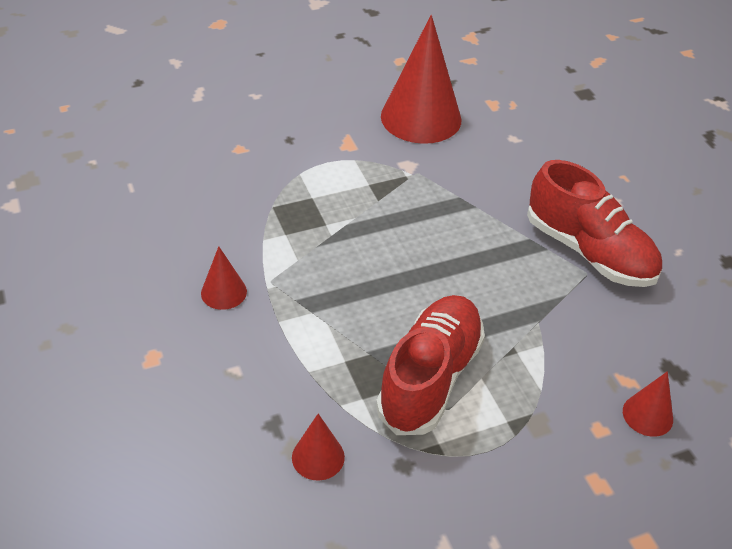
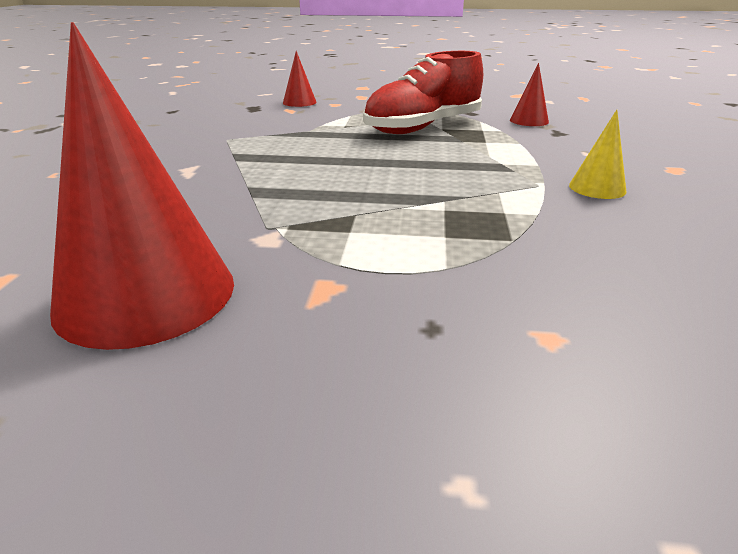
camera: 150 degrees left, 15 degrees down
red cone [201,246,247,310] -> yellow cone [569,110,626,199]
red shoe [527,160,662,287] -> none

